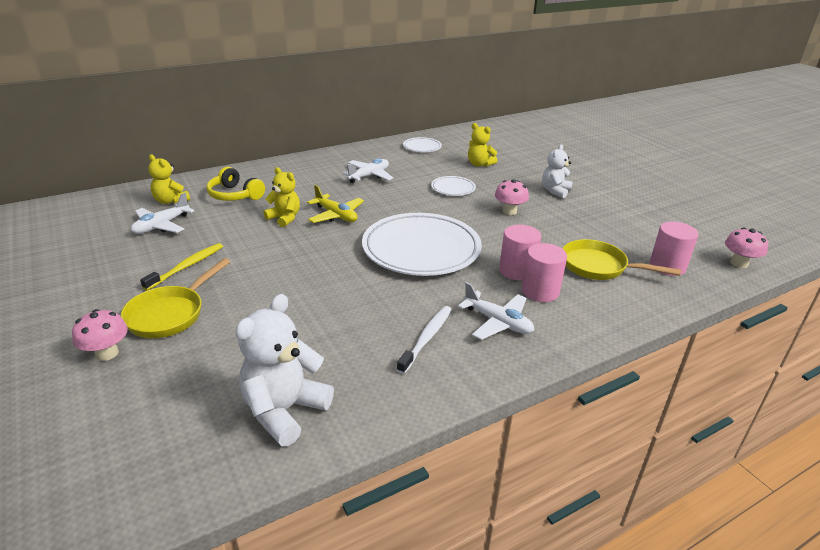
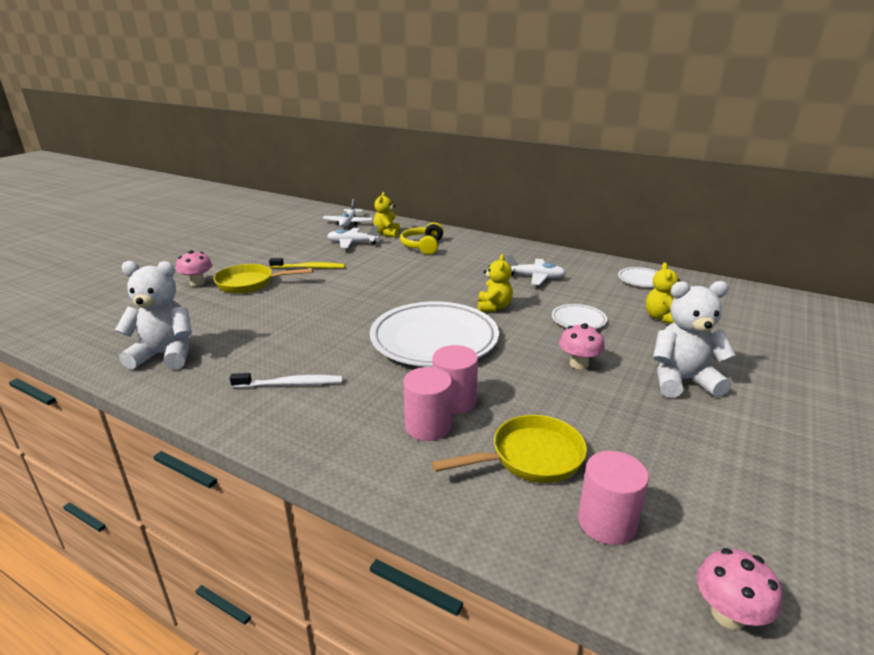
camera: 60 degrees right, 5 degrees down
yellow teddy bear [263,167,300,227] -> yellow teddy bear moved to [478,254,513,312]
yellow plane [307,185,364,223] -> none
white plane [458,282,534,340] -> white plane moved to [323,199,373,227]
white teddy bear [542,144,573,198] -> white teddy bear [653,281,736,398], size x1.57
yellow pan [562,239,681,280] -> yellow pan turned 75 degrees clockwise [432,415,587,483]

